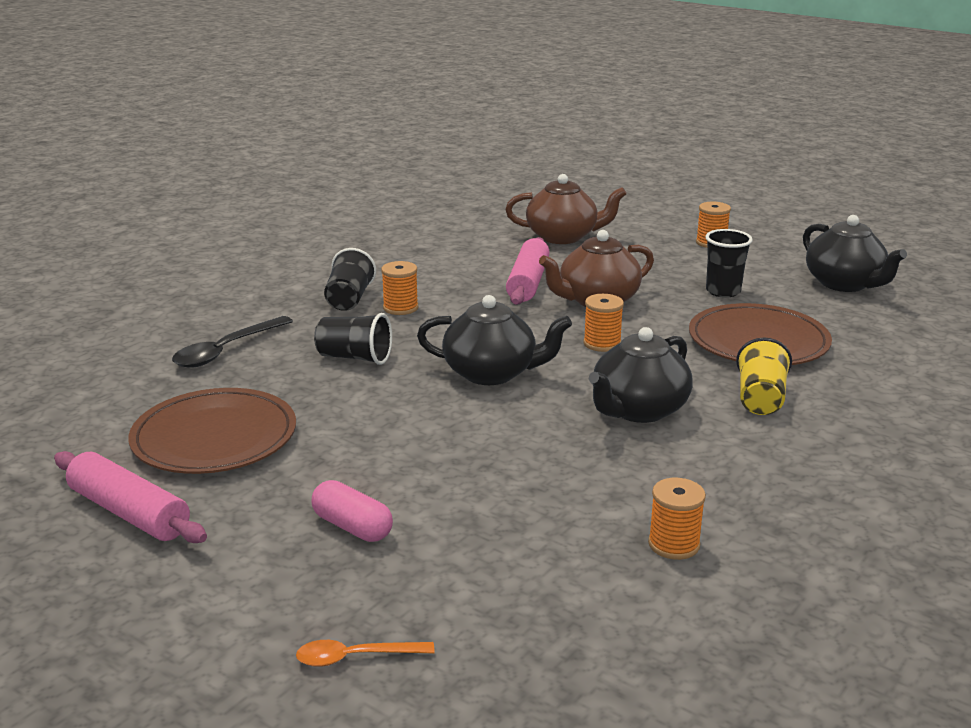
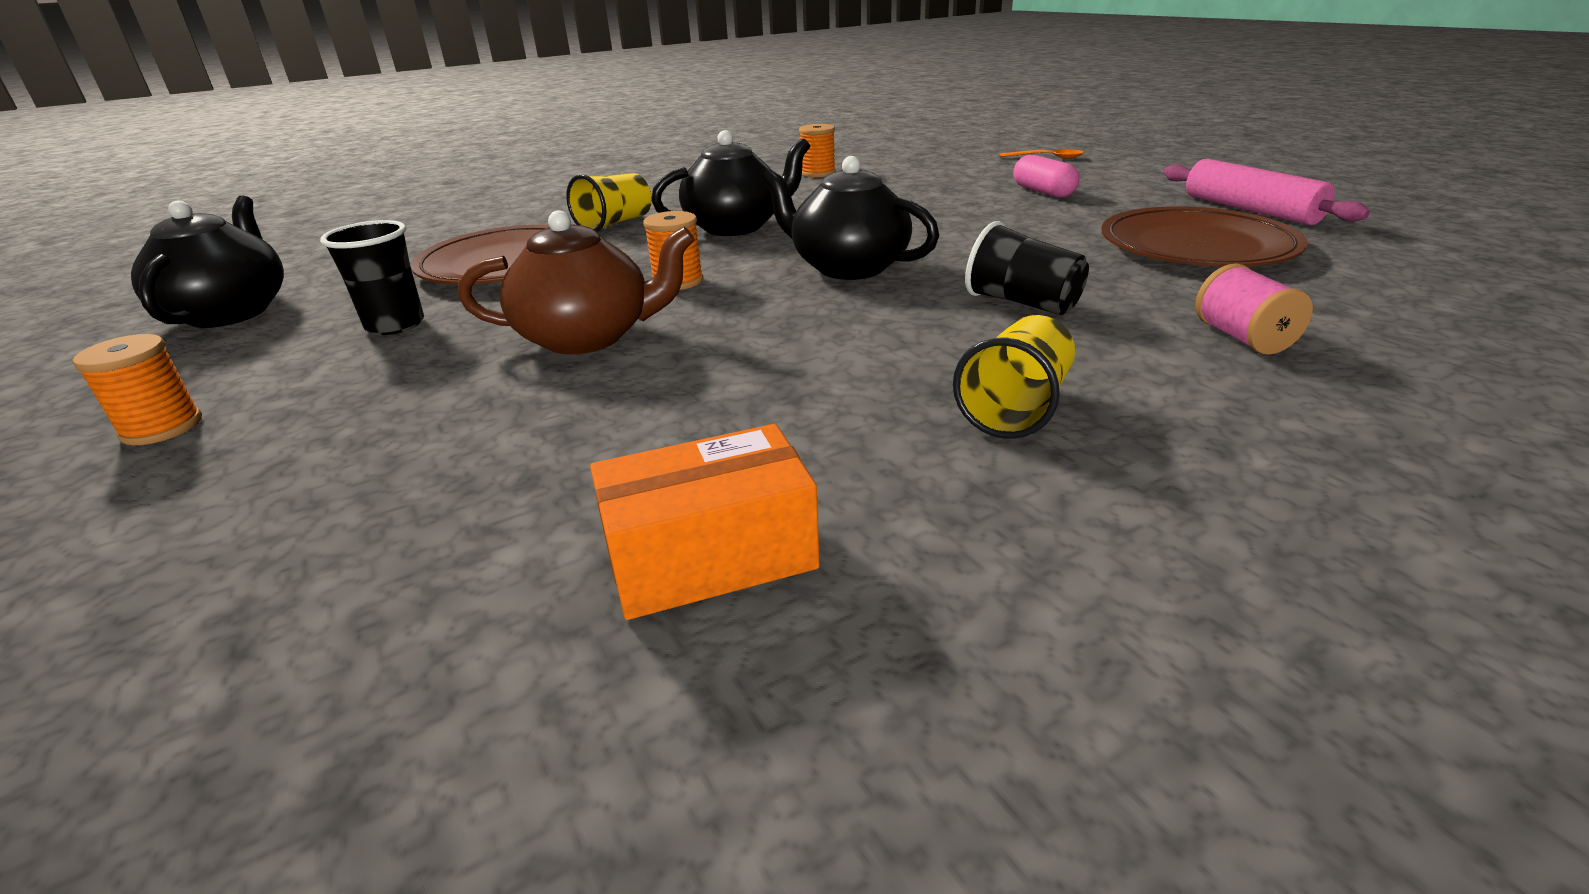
camera: 155 degrees left, 5 degrees up
black spoon [172,316,293,368] -> pink spool [1195,263,1313,355]
black cup [324,248,376,311] -> yellow cup [953,315,1075,439]
orange spool [381,261,418,315] -> none
brown teapot [505,174,627,244] -> none
pink rolling pin [506,237,550,305] -> none
none -> orange box [590,424,820,620]

